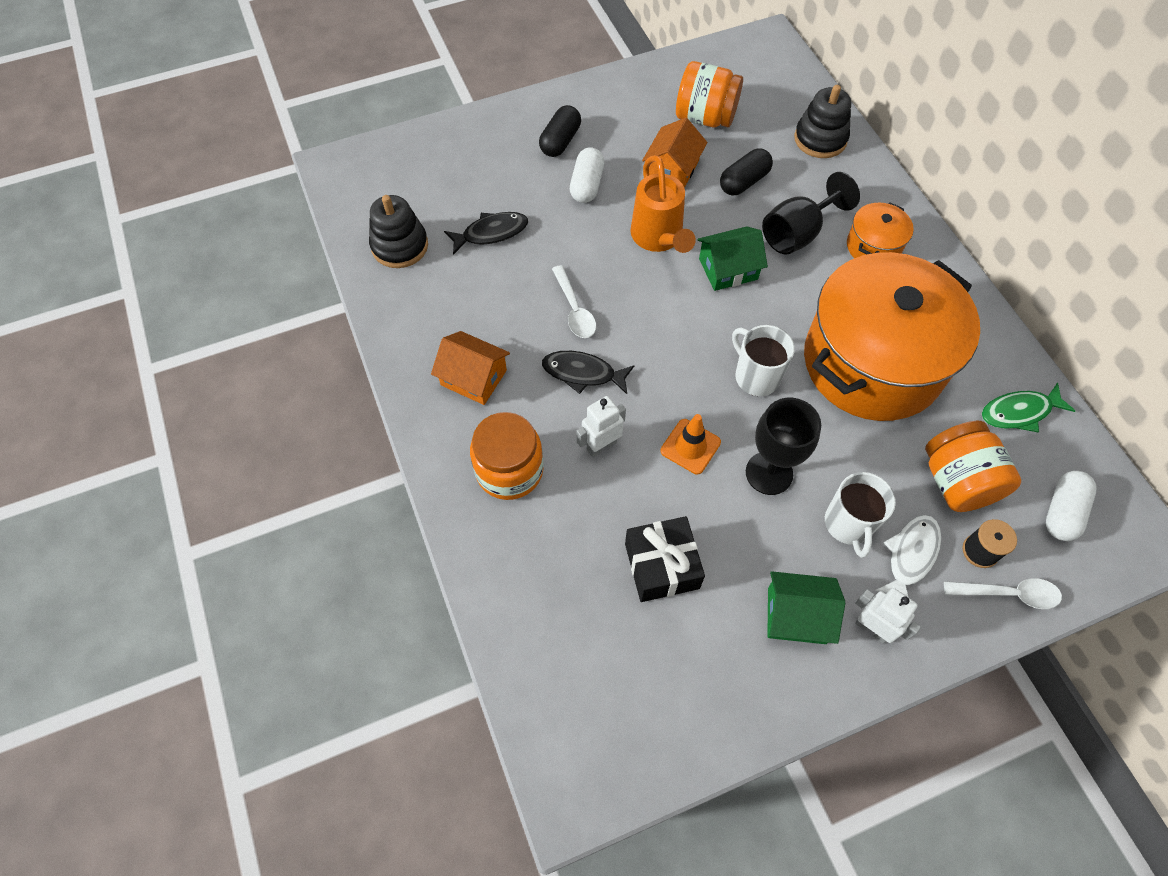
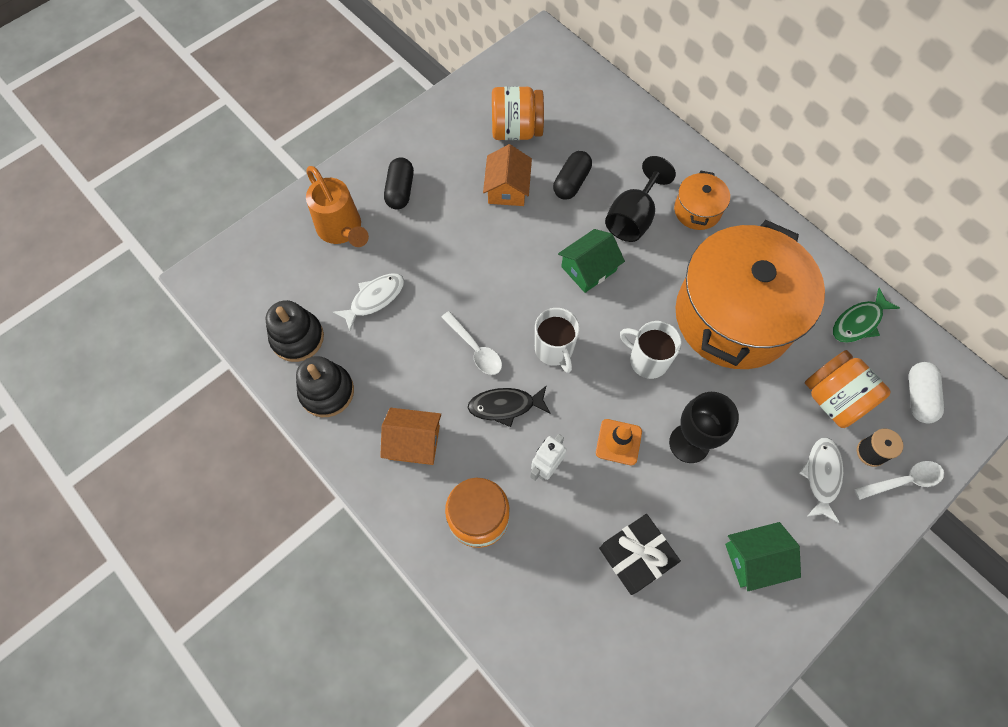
camera: 20 degrees left, 5 degrees up
black fish [444,212,528,255] -> white fish [333,273,404,331]
white capsule [570,148,604,203] -> none
orange watering can [630,155,696,253] -> orange watering can moved to [306,166,369,247]
black stacking toy [794,85,851,158] -> black stacking toy moved to [296,356,354,417]
white mug [825,472,896,558] -> white mug moved to [535,308,580,373]
white robot [855,588,921,643] -> none

